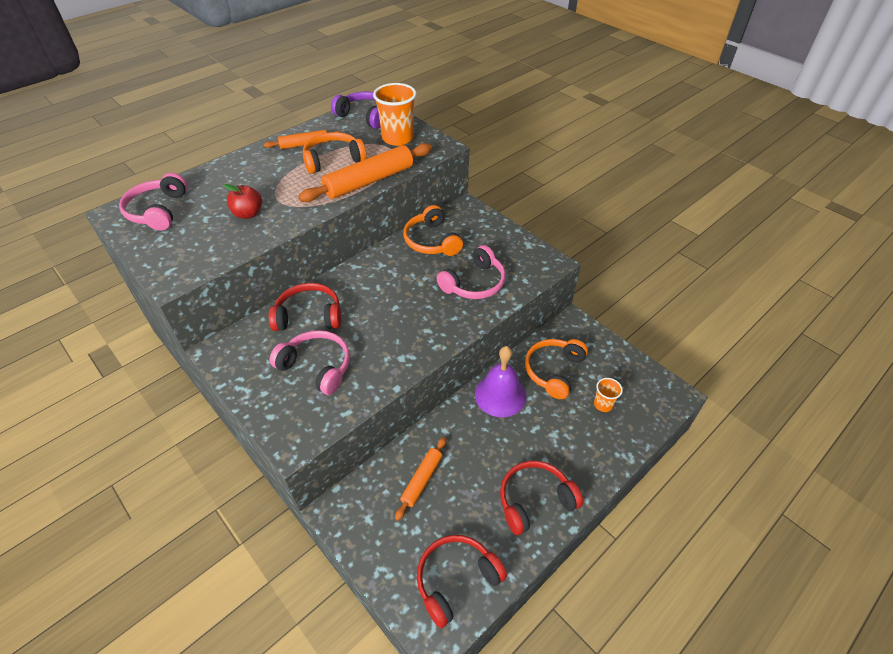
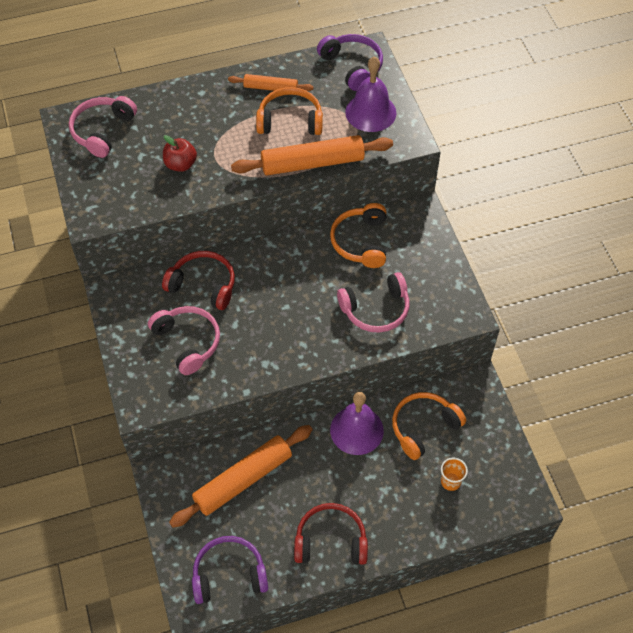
camera: 25 degrees right, 10 degrees up
orange cup [373,83,416,146] -> purple bell [345,56,396,132]
orange rolling pin [395,437,446,521] -> orange rolling pin [169,425,313,528], size x1.81
red headphones [417,535,507,628] -> purple headphones [192,536,268,604]

